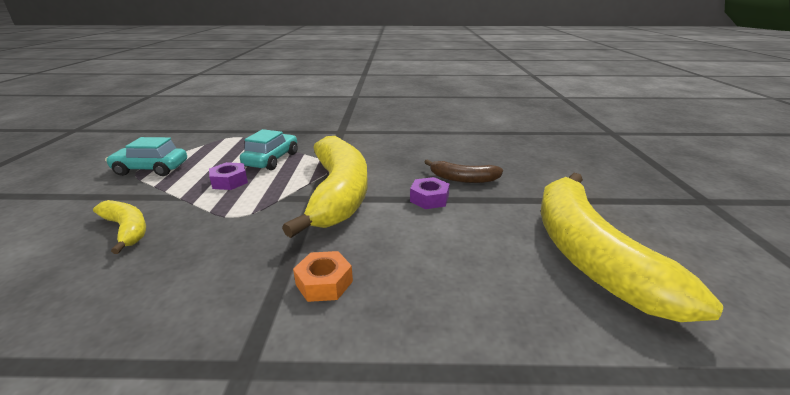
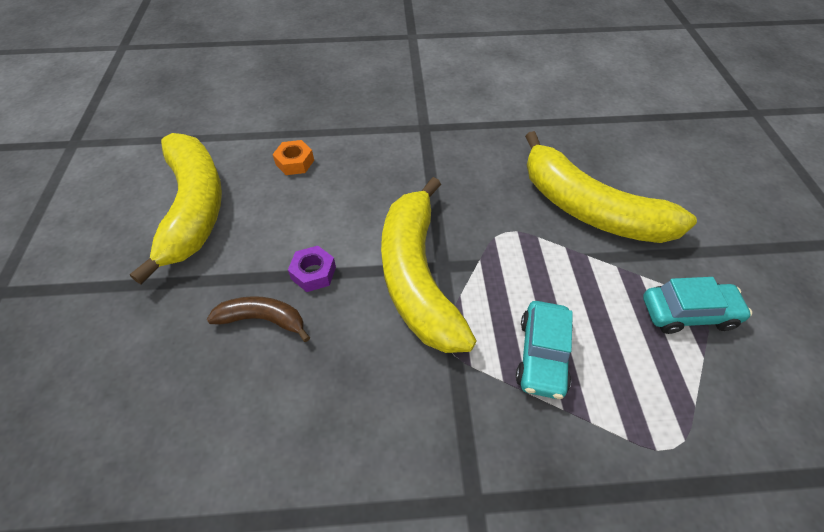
camera: 175 degrees right, 25 degrees up
yellow banana [93,200,146,254] -> yellow banana [525,131,697,243], size x2.11
purple nut [209,162,248,190] -> none
orange nut [293,251,353,302] -> orange nut moved to [273,140,314,175]

